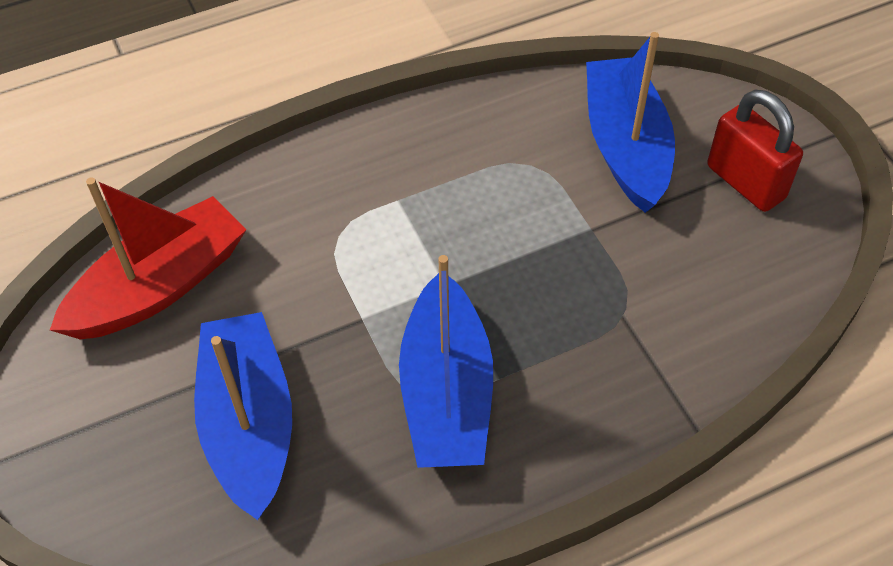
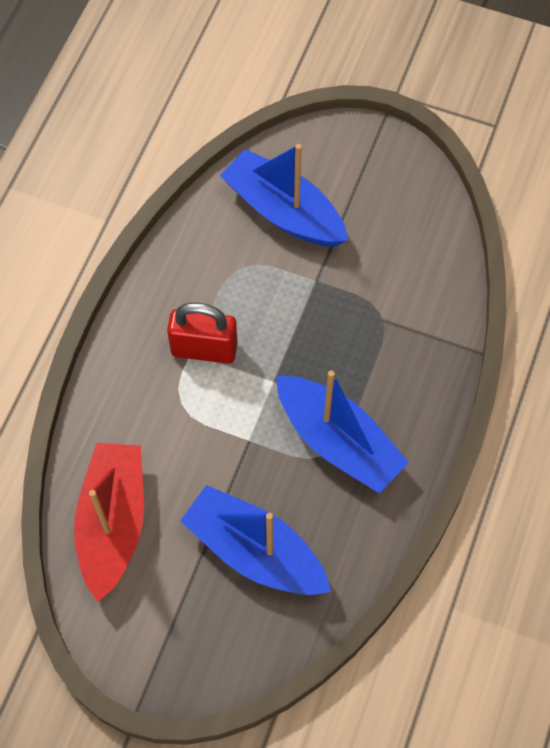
camera: 45 degrees left, 10 degrees up
red padlock [707,90,803,212] -> red padlock moved to [167,303,238,364]

